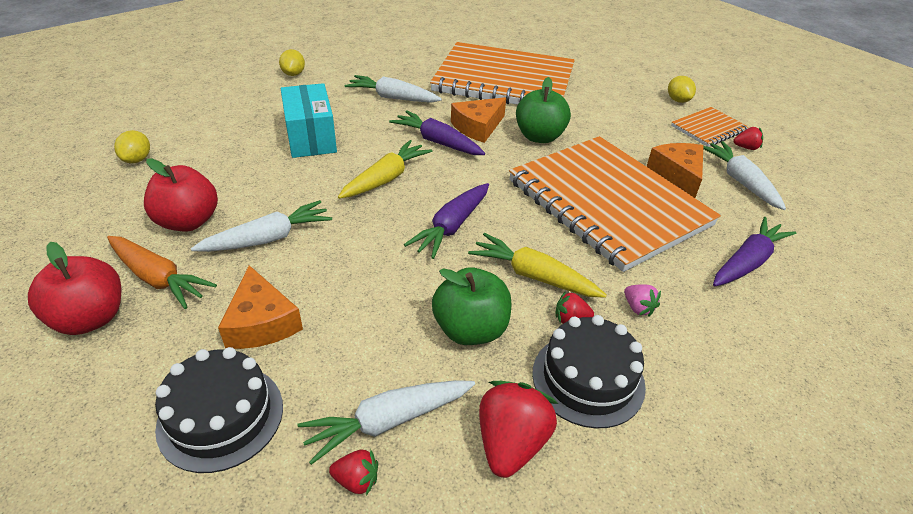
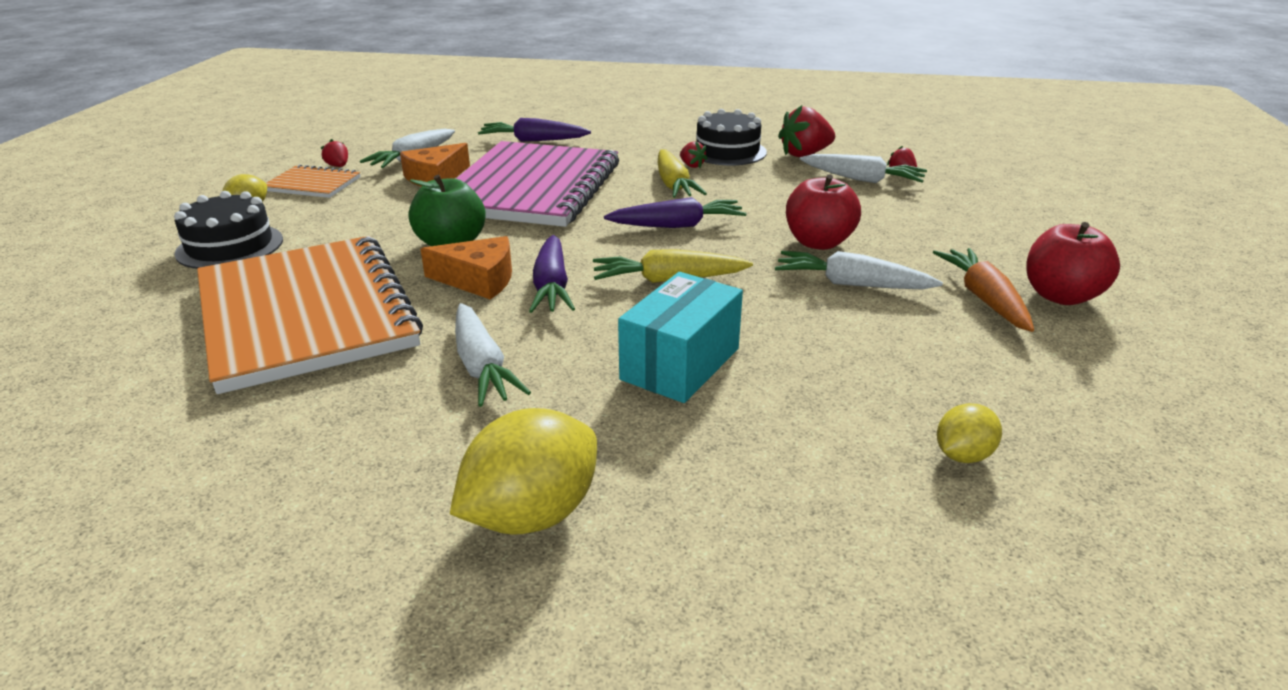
camera: 130 degrees left, 10 degrees down
red apple [144,158,218,232] -> red apple moved to [786,174,861,250]
black cake [155,347,283,473] -> black cake moved to [174,191,283,269]
orange cheese [218,265,303,349] -> none
yellow lemon [279,49,305,76] -> yellow lemon [450,408,597,535], size x1.86
green apple [432,267,511,345] -> none
orange notebook [509,136,721,272] -> pink notebook [456,141,619,227]
pink strawberry [624,284,661,316] -> none

